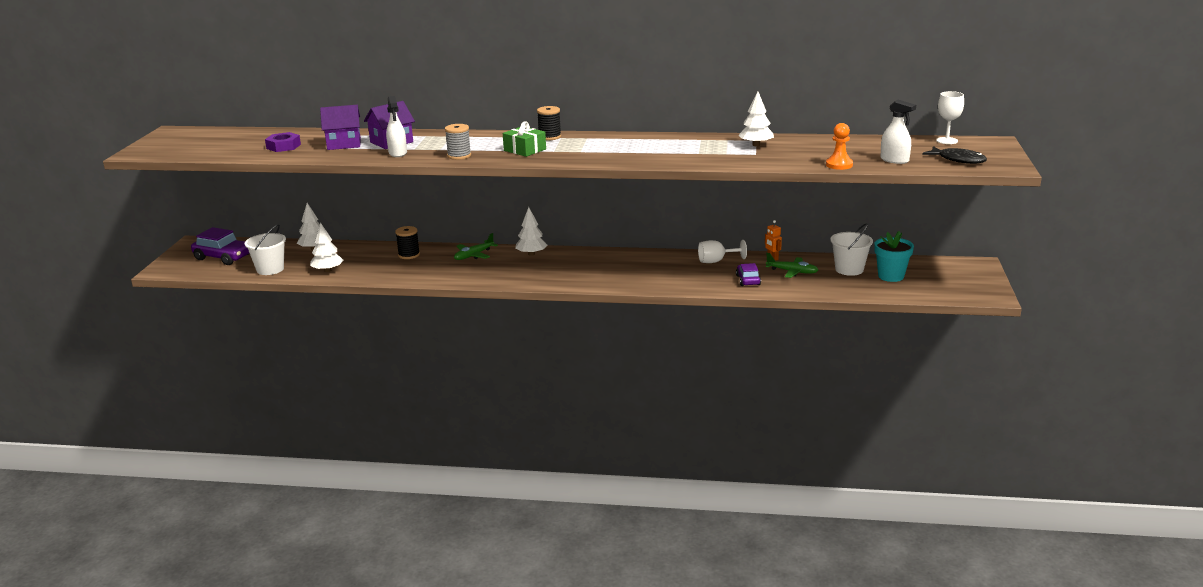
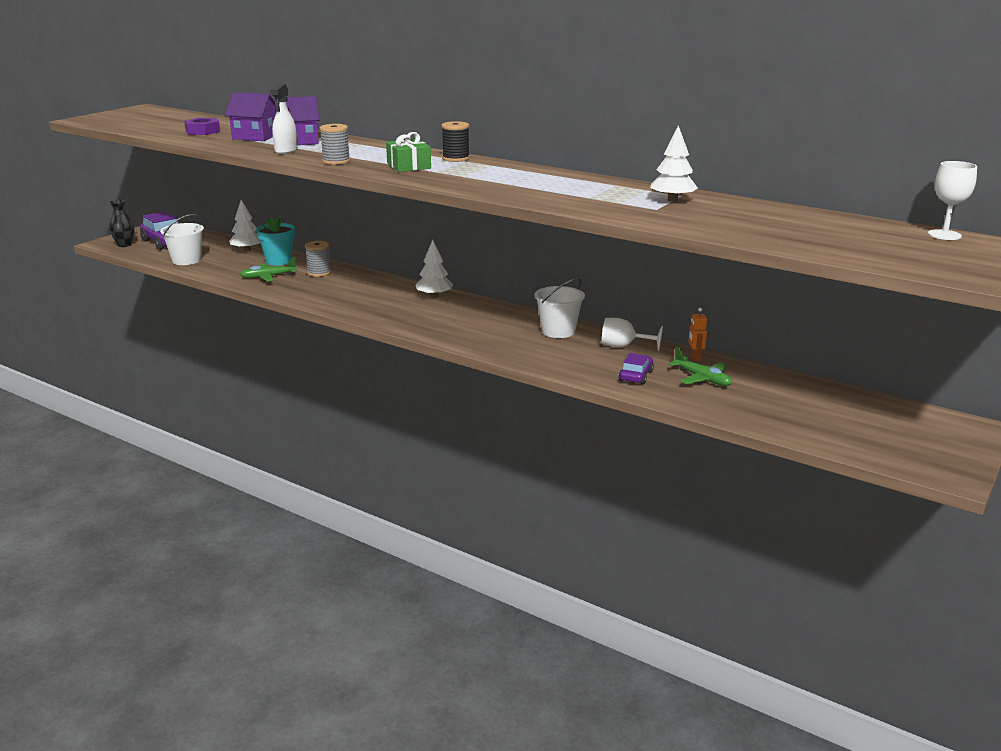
camera: 25 degrees right, 0 degrees up
white tree [310,222,343,272] -> none
black spool [395,226,420,259] -> grey spool [305,241,331,277]
green plane [454,233,498,260] -> green plane moved to [240,257,297,281]
orange pawn [826,123,853,170] -> none
white bucket [830,223,873,276] -> white bucket moved to [534,278,585,338]
turquoise flower pot [874,231,914,282] -> turquoise flower pot moved to [256,216,295,266]
white spray bottle [880,100,916,164] -> none
black fish [922,146,987,164] -> none
none -> black vase [110,200,134,247]

